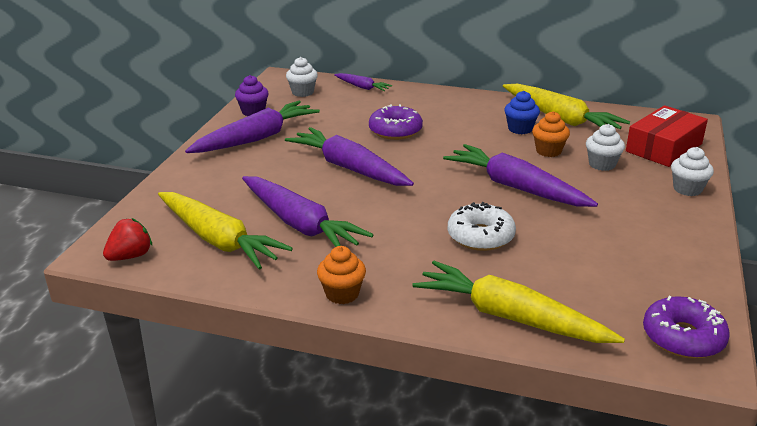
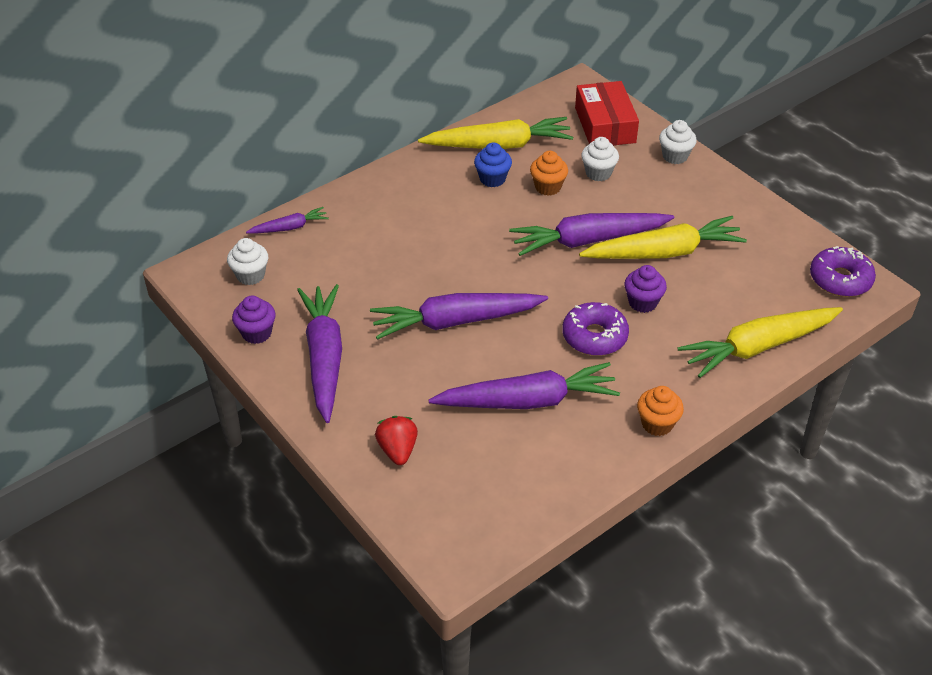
camera: 55 degrees left, 15 degrees up
red strawberry [103,218,152,261] -> red strawberry moved to [375,416,418,465]
yellow carrot [158,192,293,270] -> yellow carrot moved to [579,216,747,259]
purple donut [369,104,423,140] -> purple donut moved to [562,302,629,356]
white donut [448,202,516,251] -> purple cupcake [624,265,667,313]

